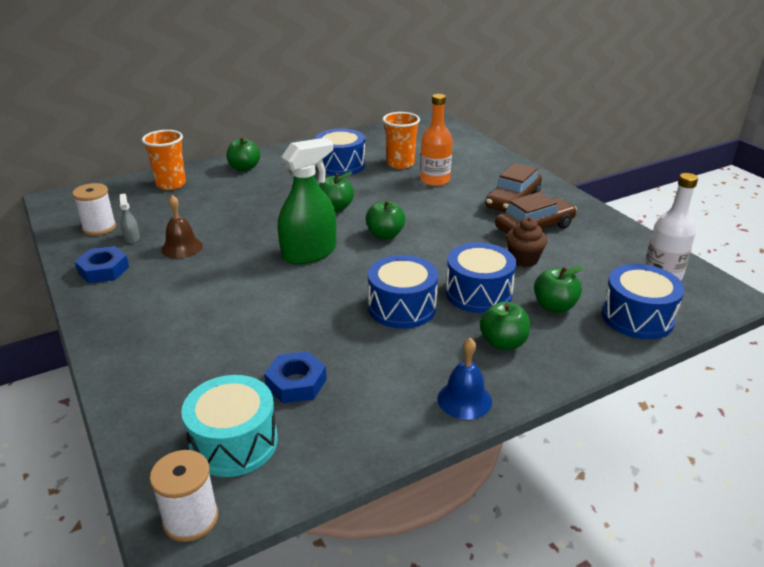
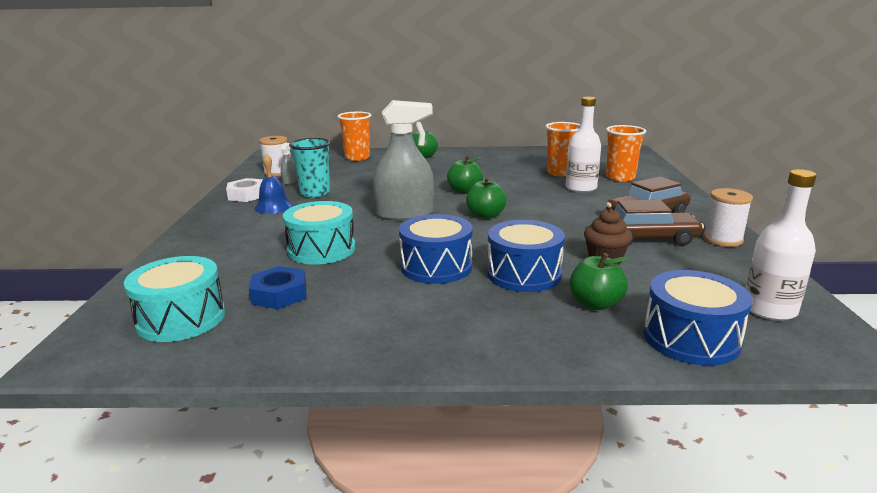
camera: 30 degrees right, 10 degrees down
blue nut [75,246,129,283] -> white nut [226,178,263,202]
white spool [150,450,218,542] -> white spool moved to [703,188,753,247]
brown bell [161,195,203,259] -> turquoise cup [289,138,330,197]
green spray bottle [278,138,336,265] -> grey spray bottle [373,100,434,221]
blue drum [315,128,365,176] -> none
orange bottle [420,94,453,186] -> white bottle [565,97,601,193]
blue bell [437,338,492,420] -> blue bell moved to [254,154,293,214]
green apple [480,301,530,350] -> none
none -> turquoise drum [283,201,355,264]
none -> orange cup [606,125,646,182]

